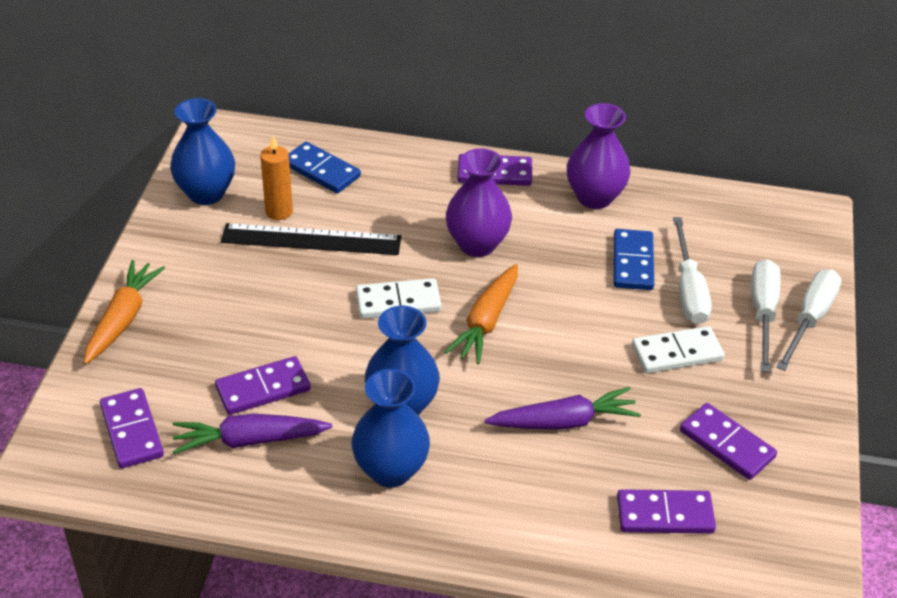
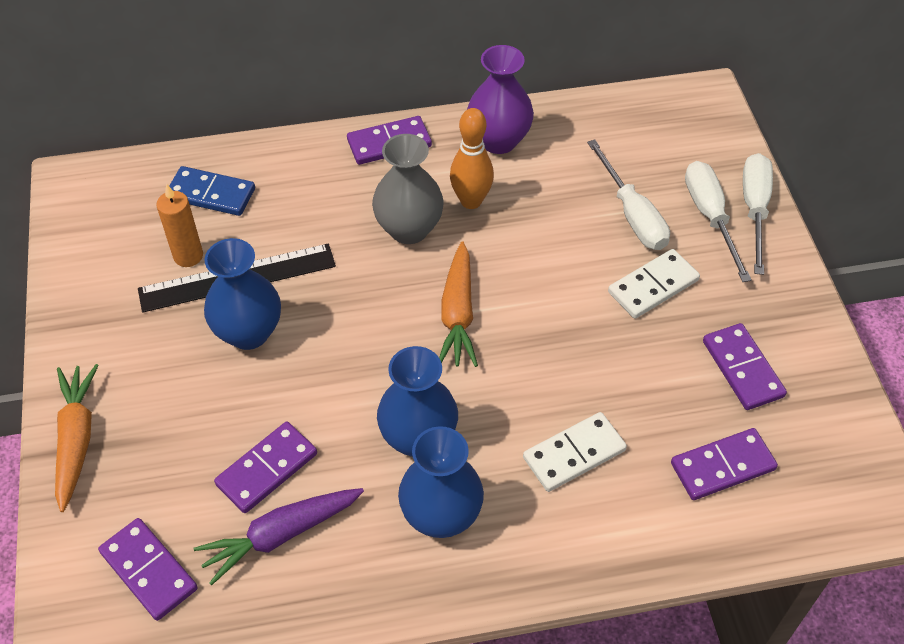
camera: 20 degrees left, 10 degrees up
blue vase [170,98,235,205] -> blue vase moved to [204,238,281,350]
white domino [356,278,442,319] -> white domino moved to [523,412,627,492]
purple vase [446,148,512,257] -> grey vase [372,134,444,244]
purple carrot [485,387,641,430] -> none
blue domino [614,229,654,290] -> none
purple domino [680,403,777,480] -> purple domino turned 45 degrees clockwise [703,323,787,410]
none -> orange bowling pin [450,108,494,209]

